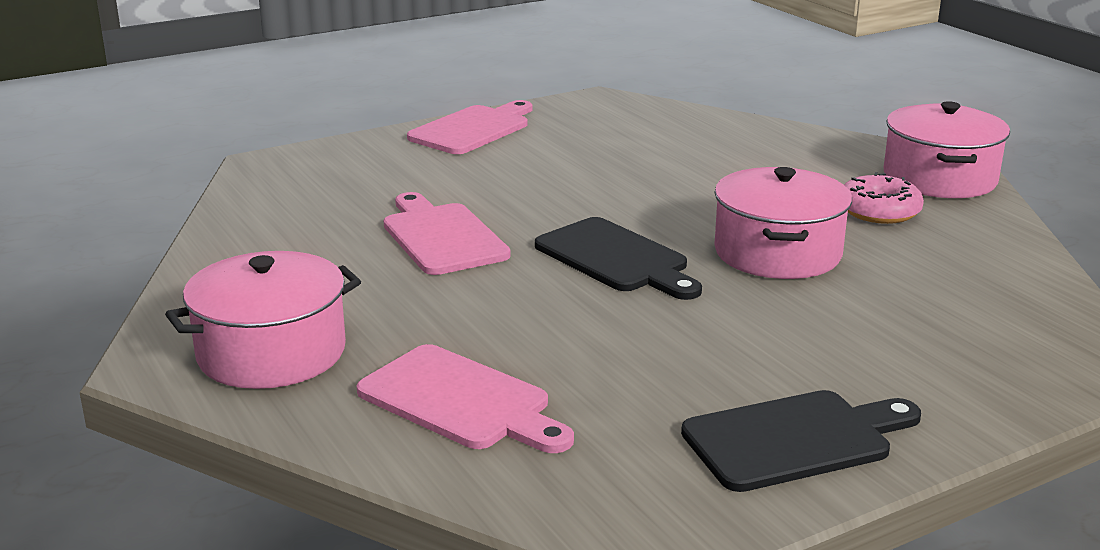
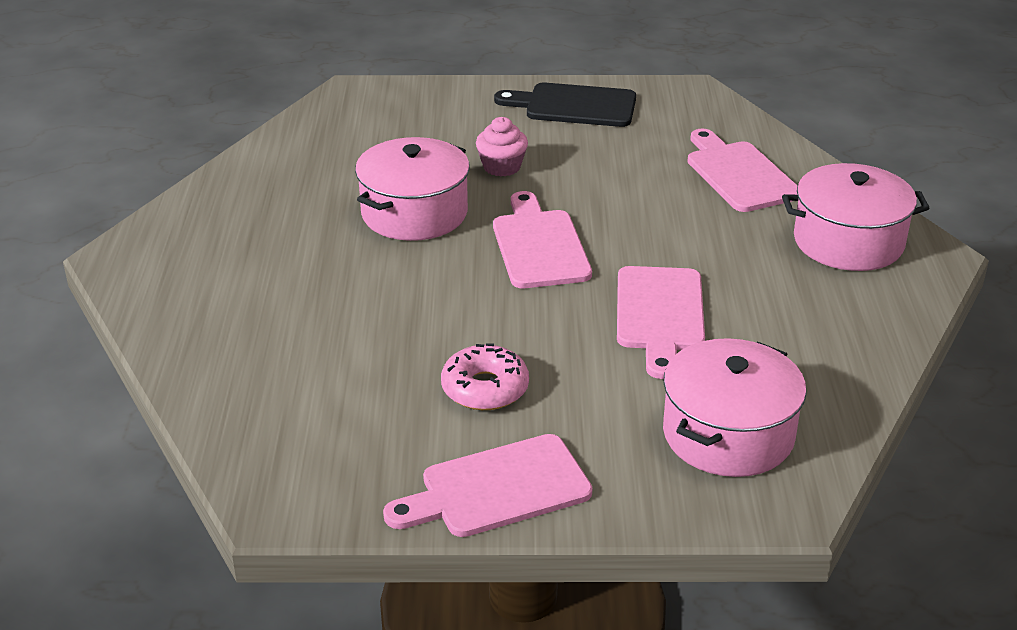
camera: 150 degrees left, 10 degrees up
black cutting board [535,217,702,300] -> pink cutting board [493,191,592,288]
pink donut [844,172,924,224] -> pink donut moved to [441,343,529,410]
pink pot [883,101,1010,198] -> pink pot moved to [663,338,807,477]
none -> pink cupcake [476,117,528,177]

